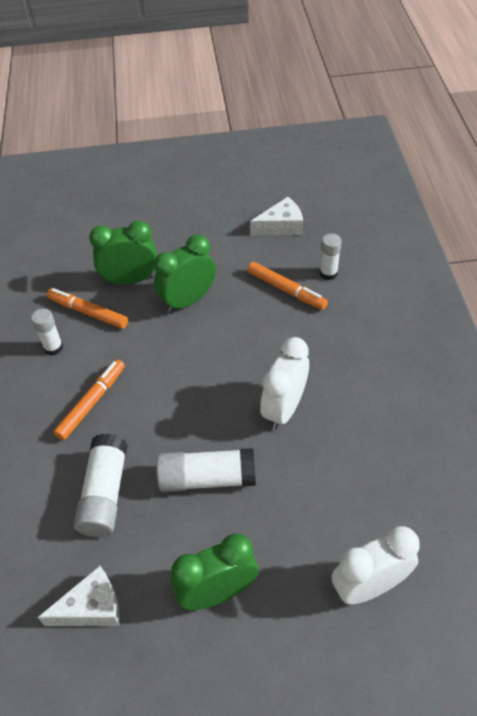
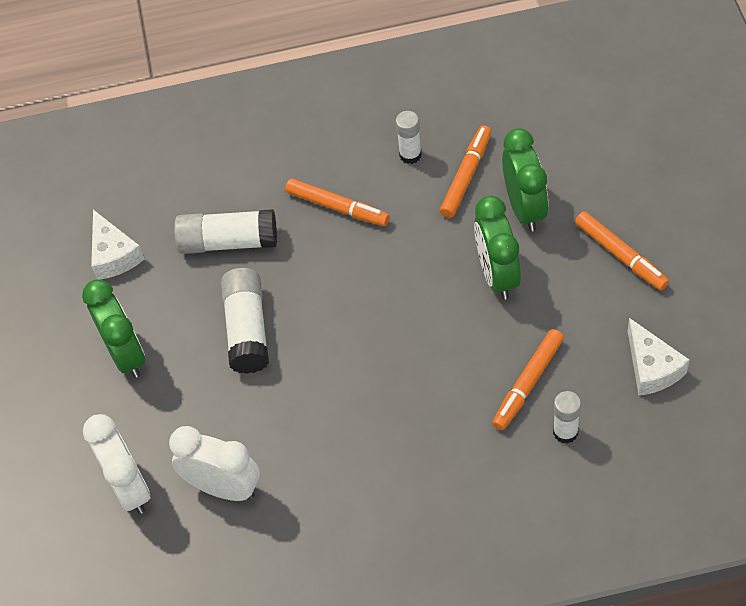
camera: 90 degrees right, 5 degrees up
green clock [154,235,216,313] -> green clock turned 150 degrees counterclockwise [474,195,521,300]
white clock [260,337,309,430] -> white clock moved to [169,426,260,501]
none -> orange marker [575,211,669,291]

